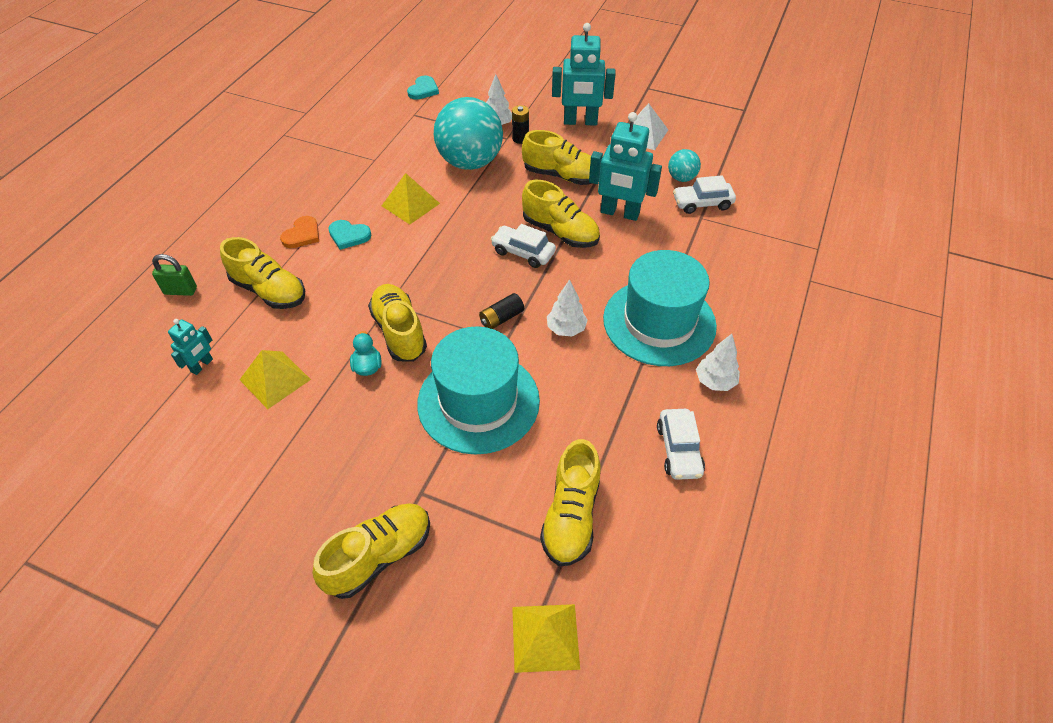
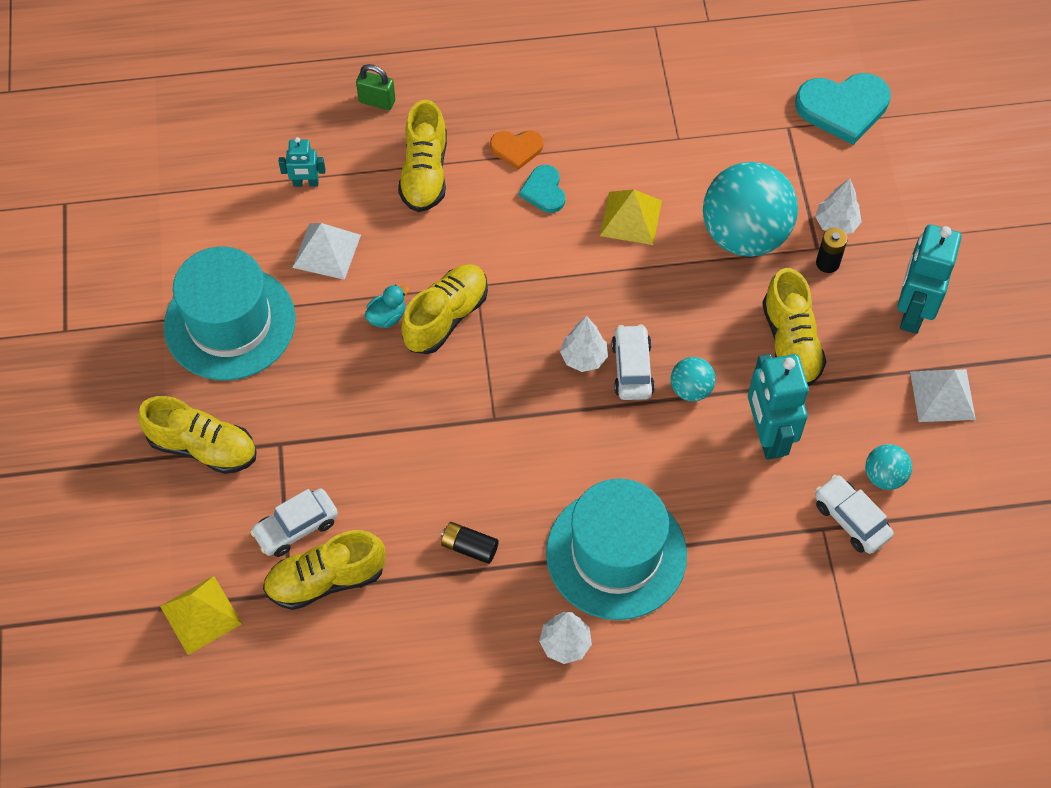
camera: 60 degrees right, 10 degrees up
green padlock [152,254,197,296] -> green padlock turned 45 degrees counterclockwise [356,64,395,110]
yellow pyramid [240,350,311,409] -> white pyramid [292,223,361,280]
turquoise heart [407,75,439,100] -> turquoise heart [795,73,891,145], size x1.80
turquoise hat [417,326,540,455] -> turquoise hat moved to [164,246,296,380]
black battery [479,293,524,329] -> black battery moved to [441,522,499,564]
yellow shoe [522,180,600,248] -> turquoise ball [671,357,715,402]
white tree [547,279,588,337] -> white tree moved to [560,316,608,372]
turquoise robot [552,23,616,126] -> turquoise robot turned 45 degrees clockwise [897,224,962,334]
white car [657,409,705,480] -> white car moved to [250,488,338,557]

